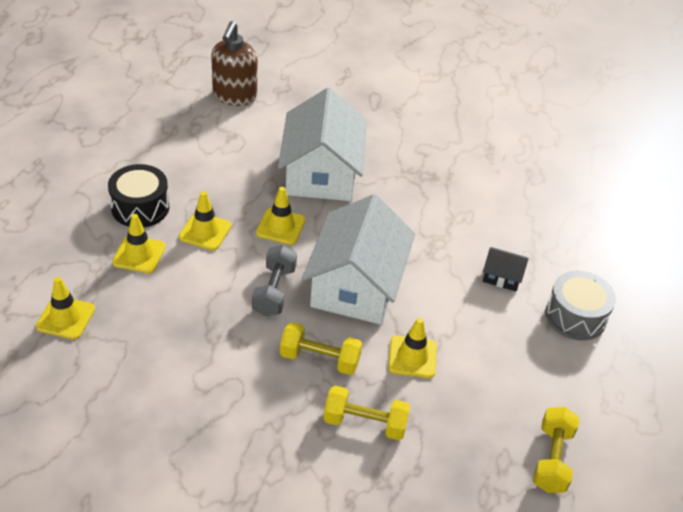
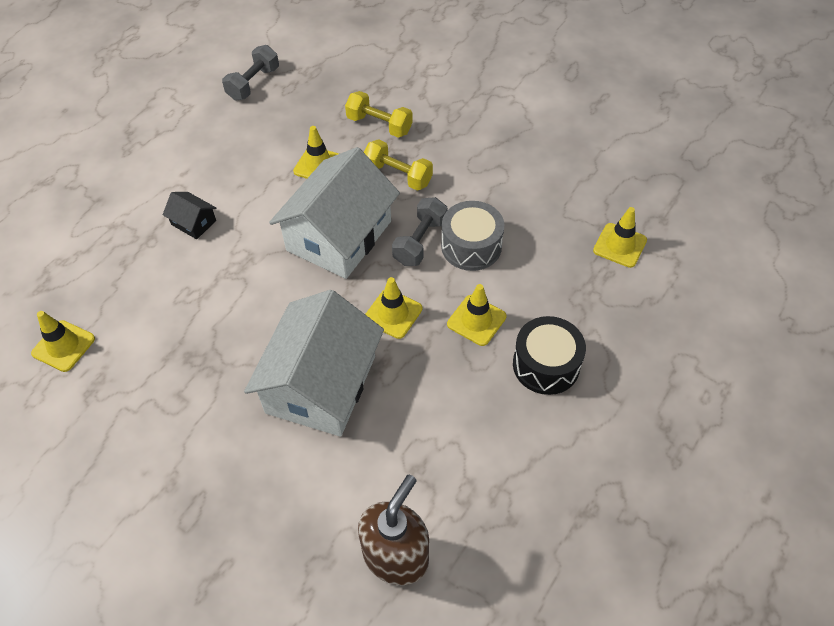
camera: 160 degrees left, 10 degrees up
yellow traffic cone [112,214,166,273] -> yellow traffic cone moved to [31,311,95,372]
yellow dumbbell [533,407,579,493] -> grey dumbbell [222,45,279,100]
grey drum [545,271,616,341] -> grey drum moved to [441,201,504,271]

